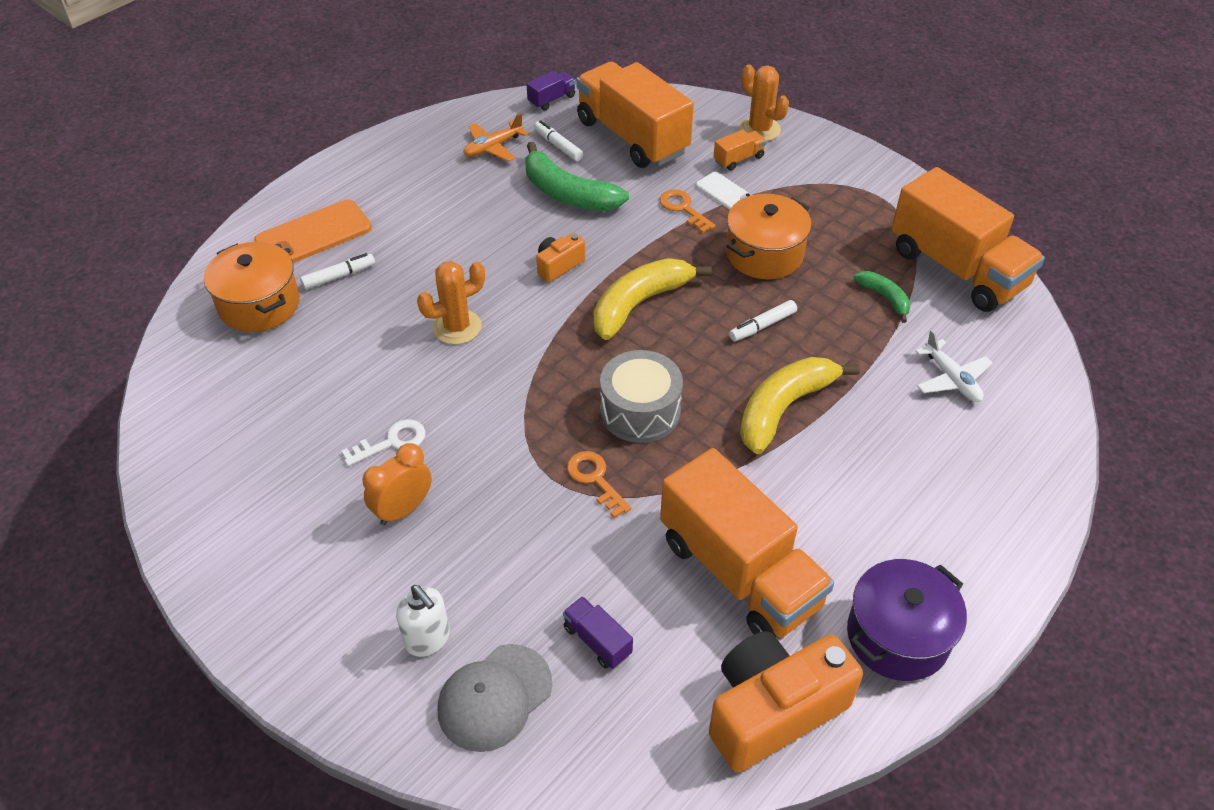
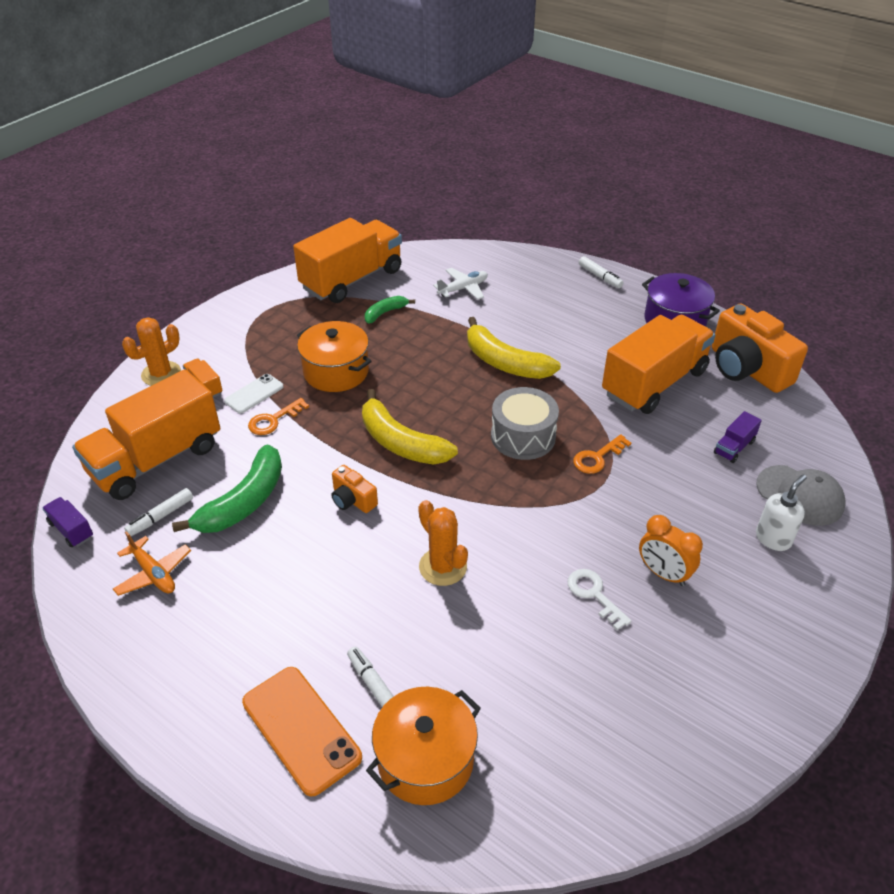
camera: 95 degrees left, 5 degrees down
white marker [729,300,797,341] -> white marker moved to [579,256,624,288]

